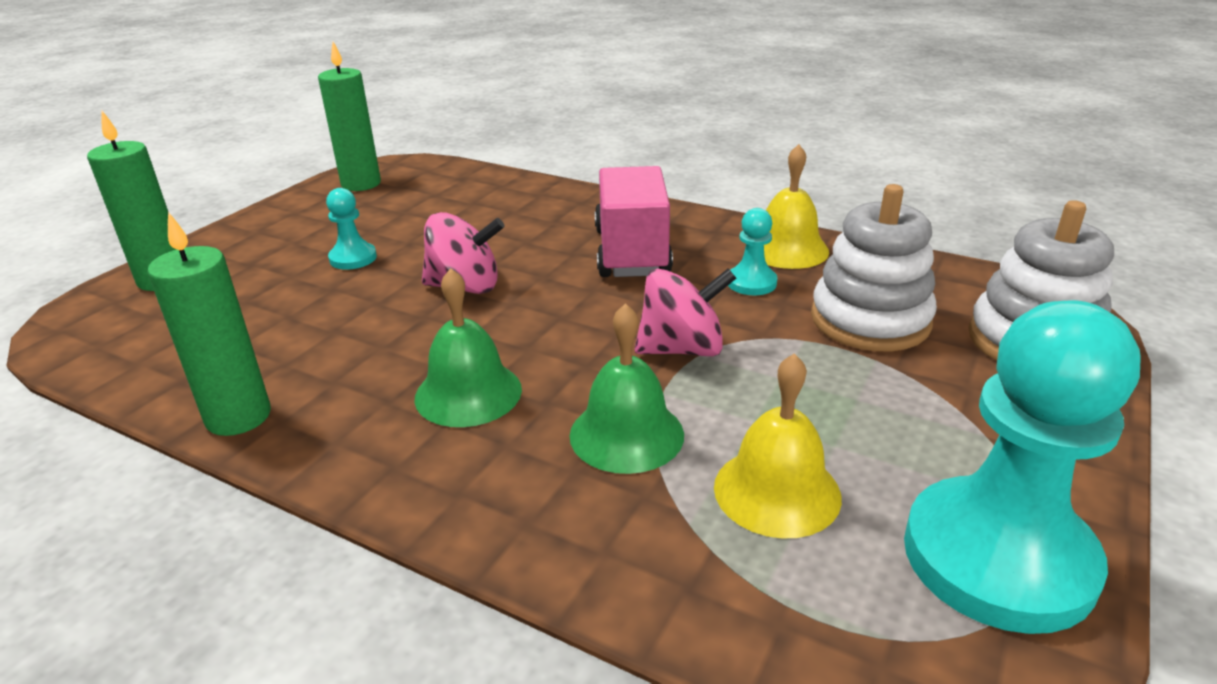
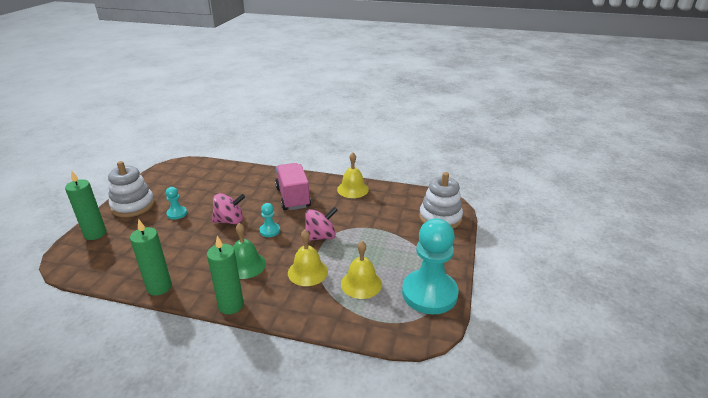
camera: 15 degrees left, 0 degrees up
green candle [318,42,381,191] -> green candle moved to [207,236,244,314]
green bell [570,303,684,474] -> yellow bell [288,230,328,286]
turquoise pawn [728,208,778,295] -> turquoise pawn moved to [259,203,280,237]
white stacking toy [811,184,937,351] -> white stacking toy moved to [108,161,155,217]

